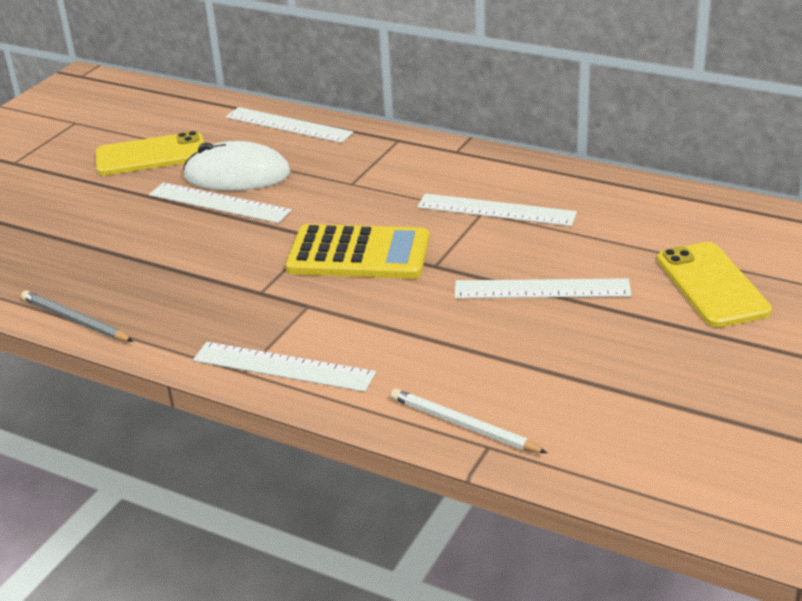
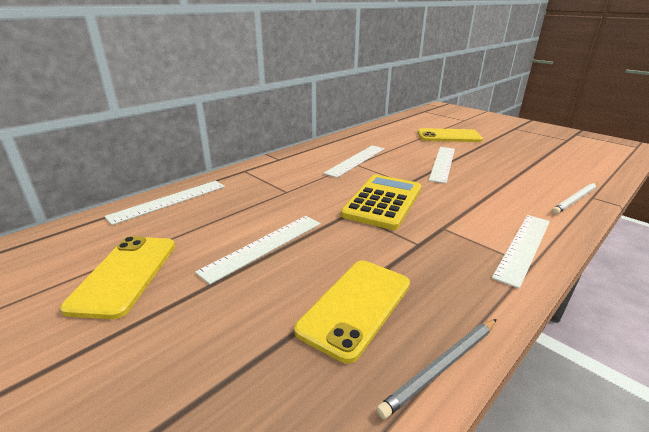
camera: 75 degrees left, 5 degrees down
white mouse [183,141,291,191] -> none
none -> yellow phone [294,261,410,363]

